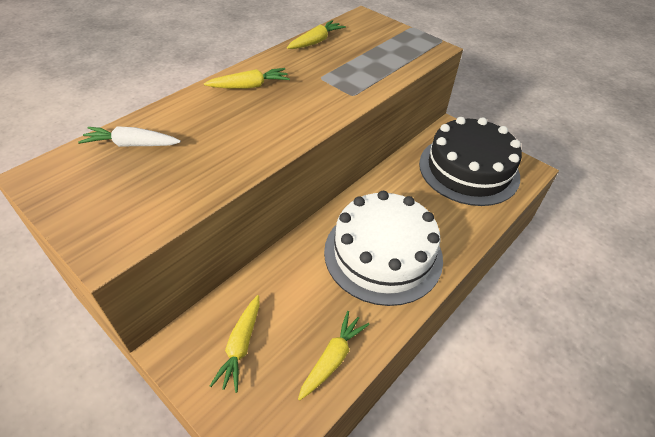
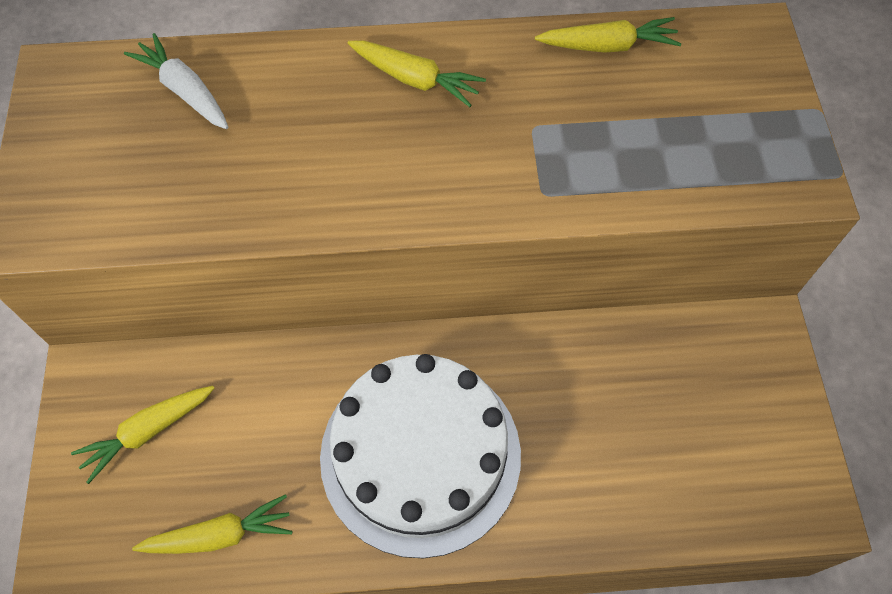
camera: 45 degrees right, 15 degrees up
black cake [419,117,522,206] -> none

